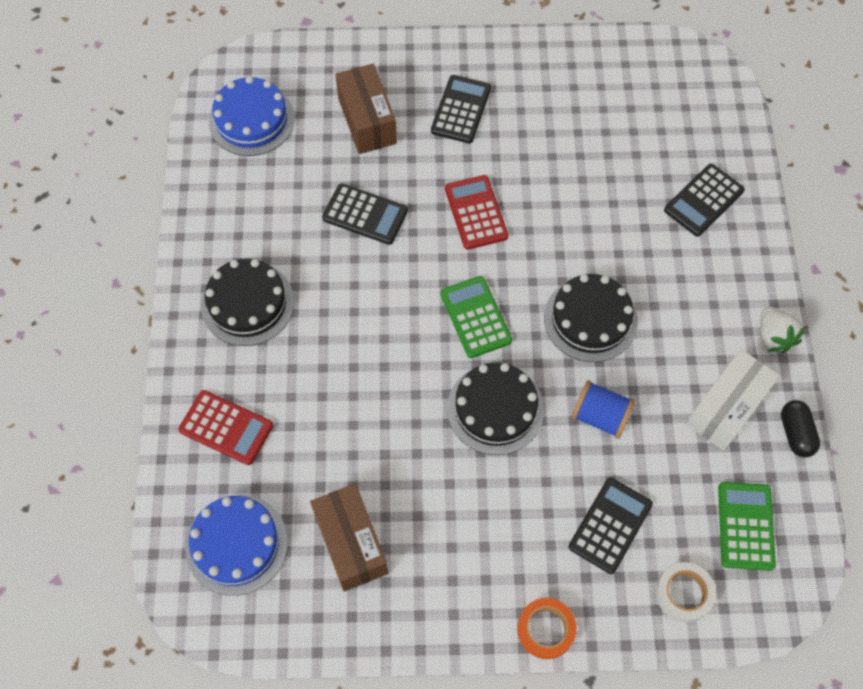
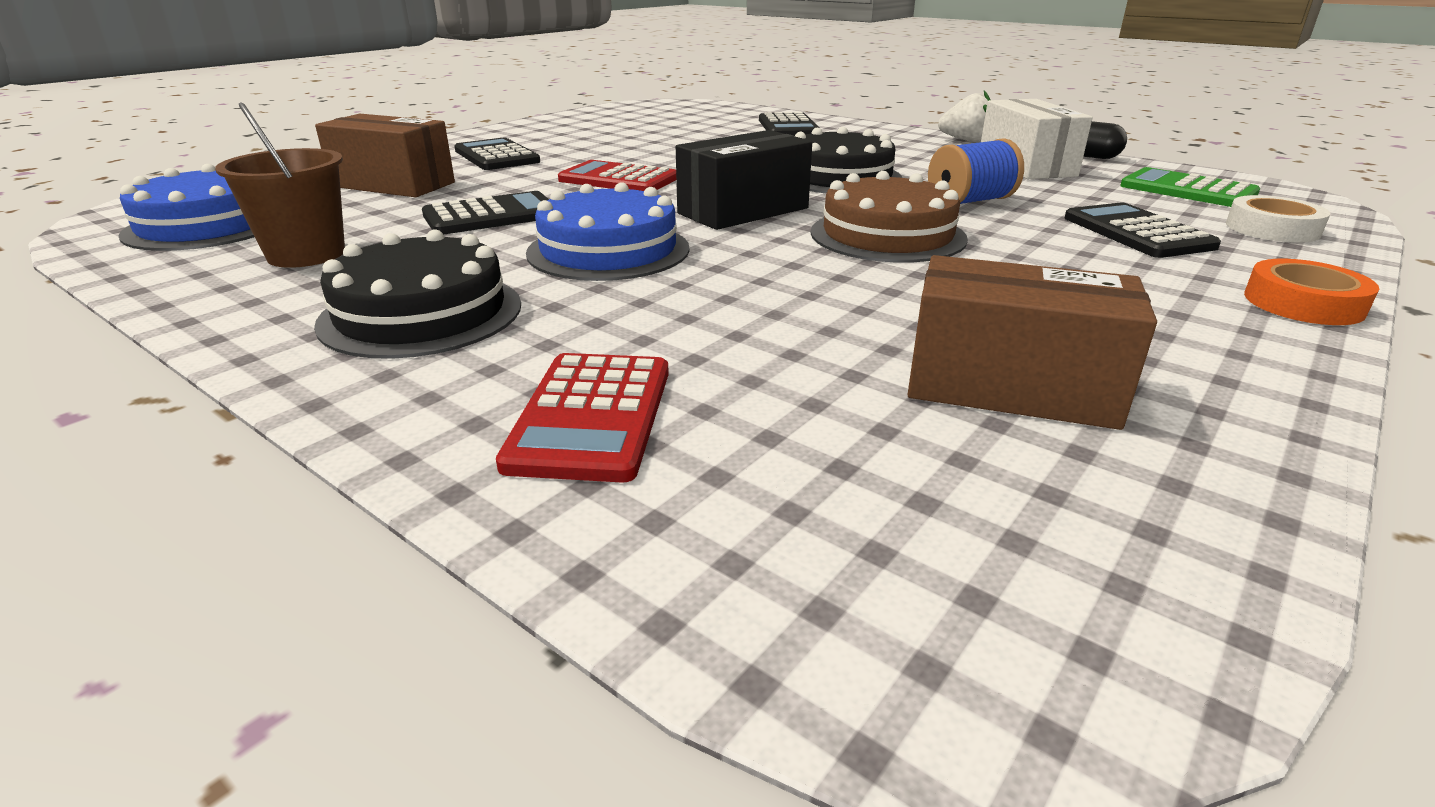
camera: 50 degrees left, 35 degrees down
red calculator [178,390,273,465] -> red calculator turned 120 degrees clockwise [496,353,669,483]
blue cake [185,495,288,596] -> blue cake moved to [526,182,690,281]
green calculator [440,276,512,358] -> black box [676,130,812,230]
black cake [447,362,544,455] -> brown cake [811,171,968,263]
none -> brown bucket [215,102,345,268]

